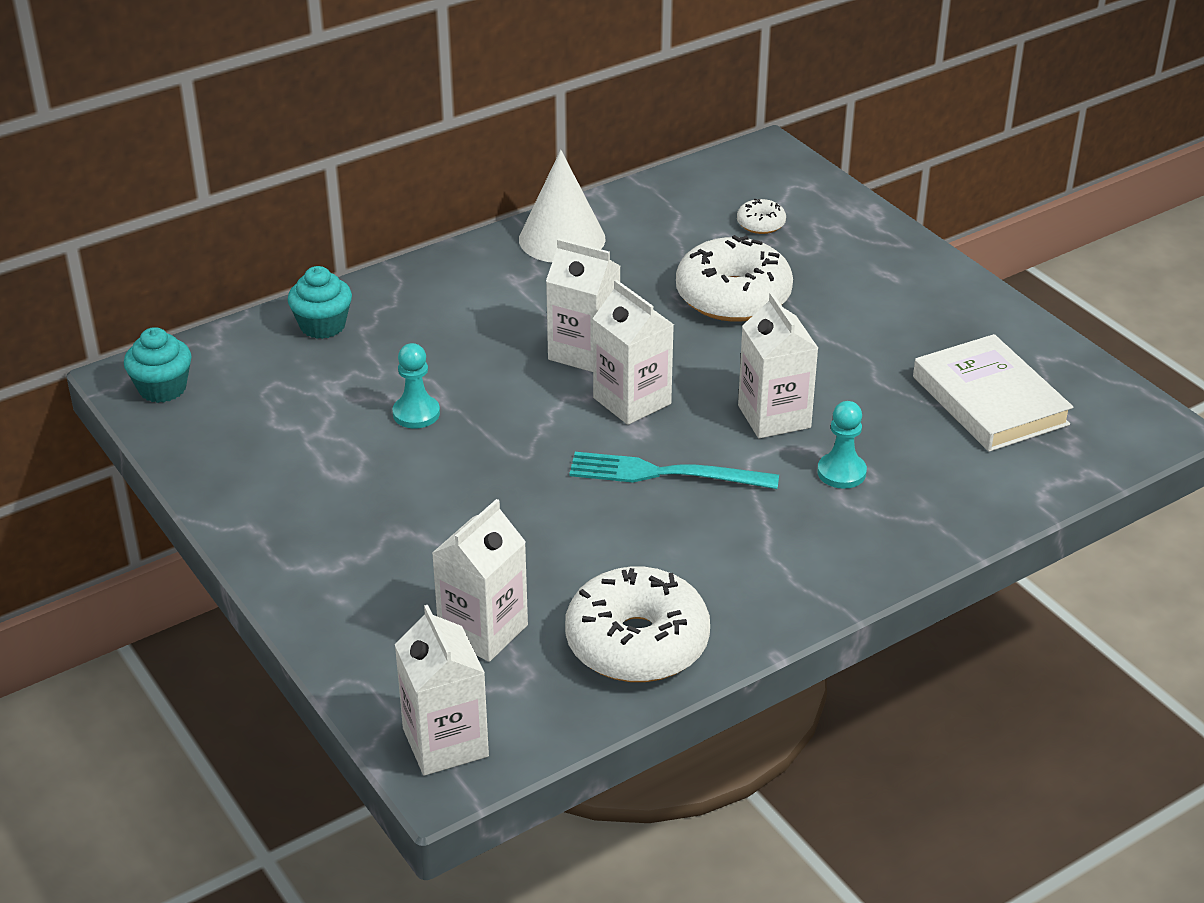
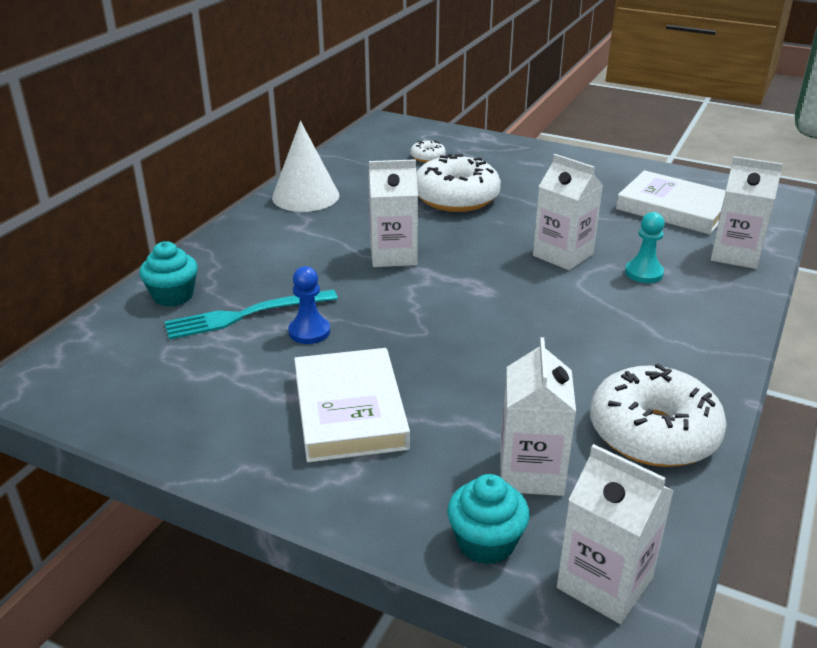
camera: 30 degrees left, 5 degrees down
turquoise cupcake [124,327,192,403] -> turquoise cupcake moved to [447,474,530,565]
turquoise pawn [393,343,440,428] -> blue pawn [288,266,330,344]
turquoise fork [569,452,779,489] -> turquoise fork moved to [164,289,338,340]
white carton [592,280,674,425] -> white carton moved to [711,156,783,269]
none -> white book [294,348,410,462]

